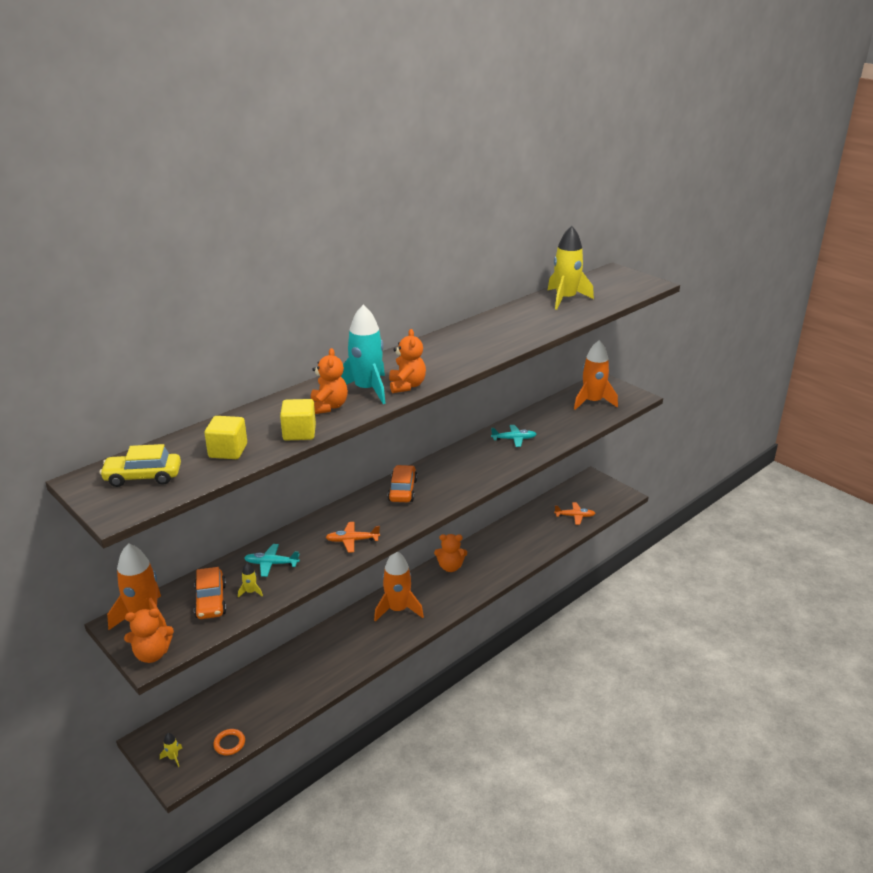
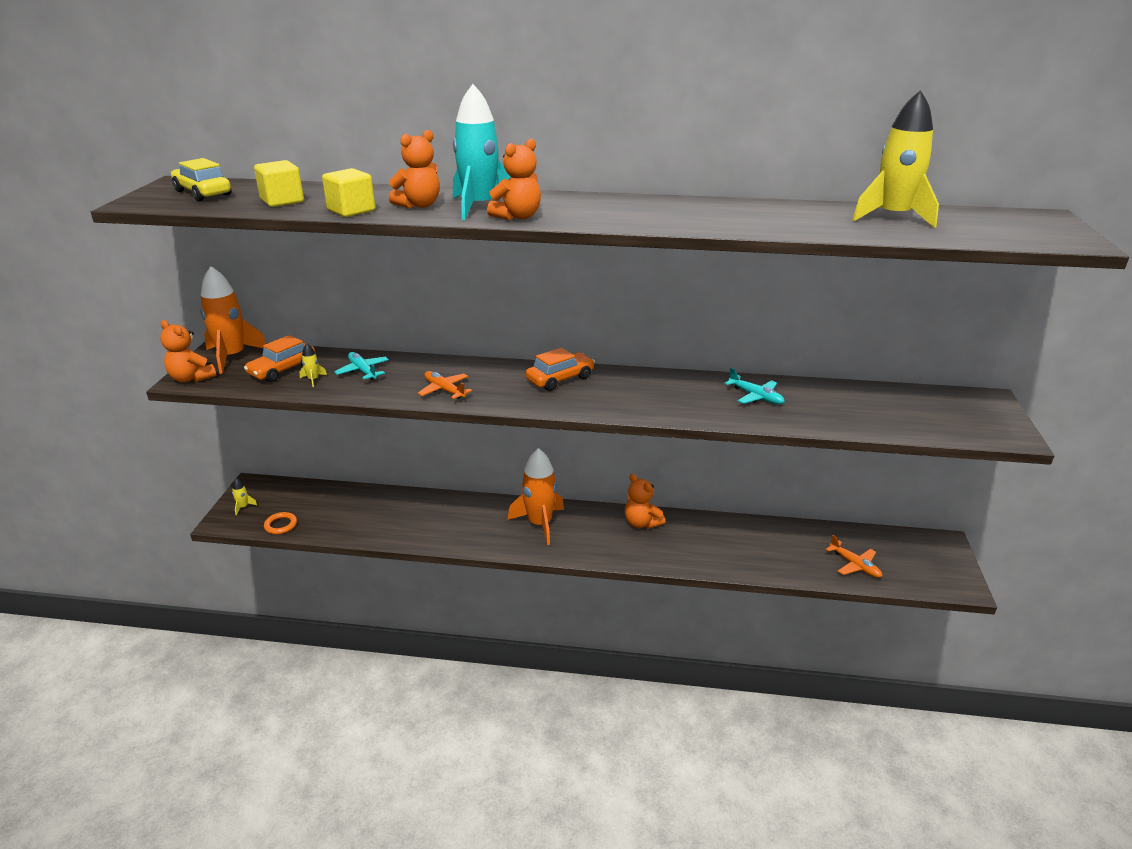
camera: 50 degrees right, 0 degrees up
orange rocket [574,340,618,410] -> none

